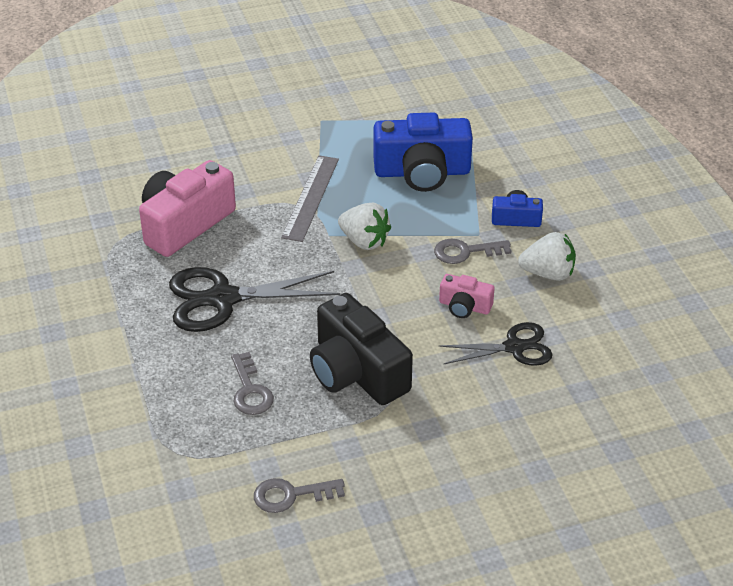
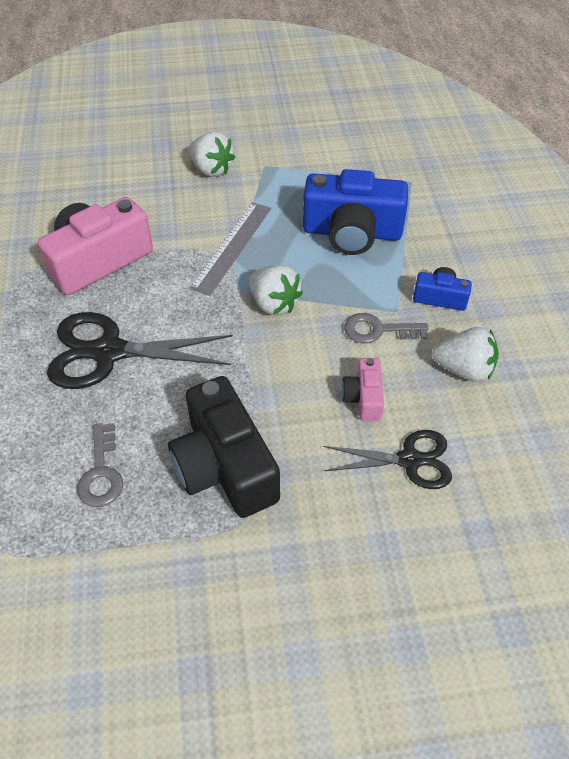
camera: 10 degrees right, 10 degrees up
grey key [254,478,345,513] -> none
pink camera [439,274,495,318] -> pink camera turned 60 degrees clockwise [342,358,384,421]
none -> white strawberry [188,132,235,177]

